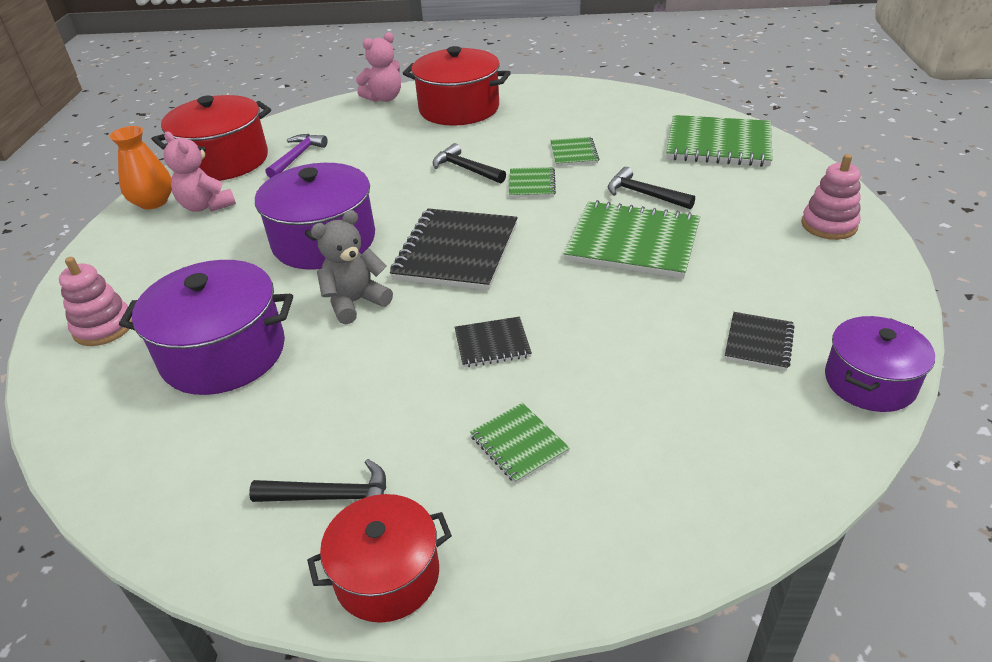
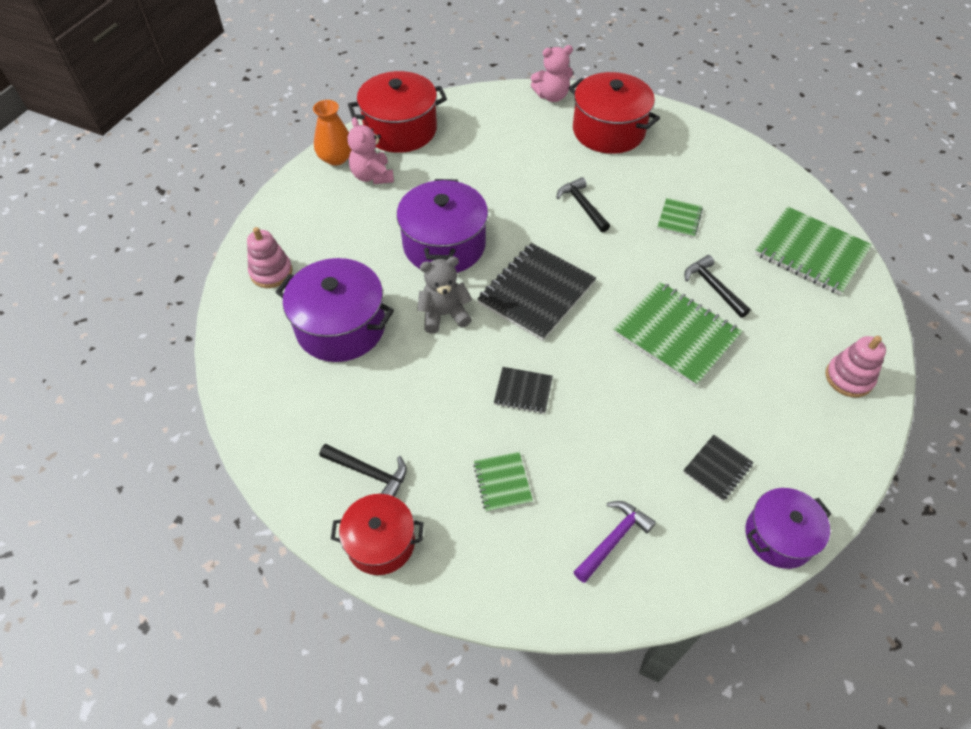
camera: 20 degrees right, 15 degrees up
purple hammer [266,134,328,178] -> purple hammer moved to [574,501,656,583]
green notebook [509,167,556,198] -> none

